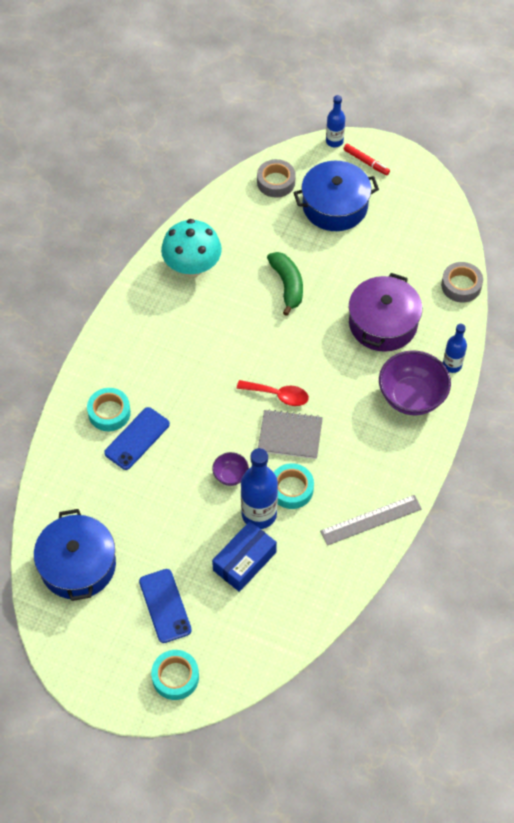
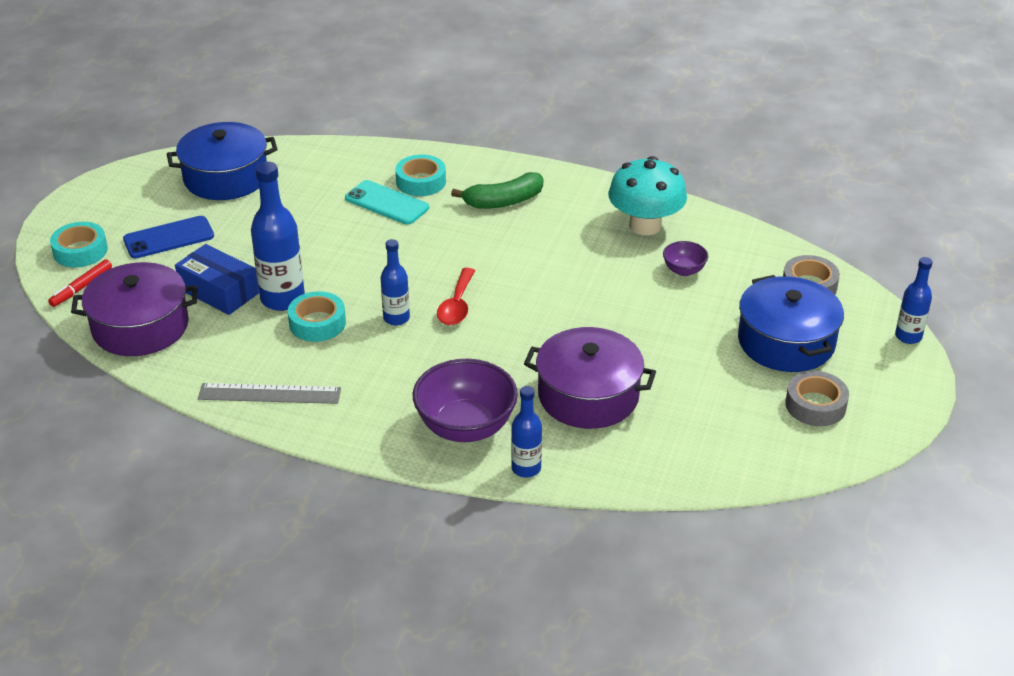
camera: 85 degrees right, 20 degrees down
blue phone [104,407,170,470] -> turquoise phone [345,180,429,225]
purple bowl [212,452,249,486] -> purple bowl moved to [663,241,708,276]
grey notebook [258,409,323,459] -> blue bottle [381,239,410,326]
green banana [267,252,303,316] -> green banana moved to [451,172,543,209]
grey ruler [320,495,422,546] -> grey ruler turned 60 degrees counterclockwise [198,383,341,404]
red marker [343,144,390,175] -> red marker moved to [48,259,112,307]
grey tape [441,262,483,303] -> grey tape moved to [785,371,849,426]
none -> purple pot [71,262,198,356]

